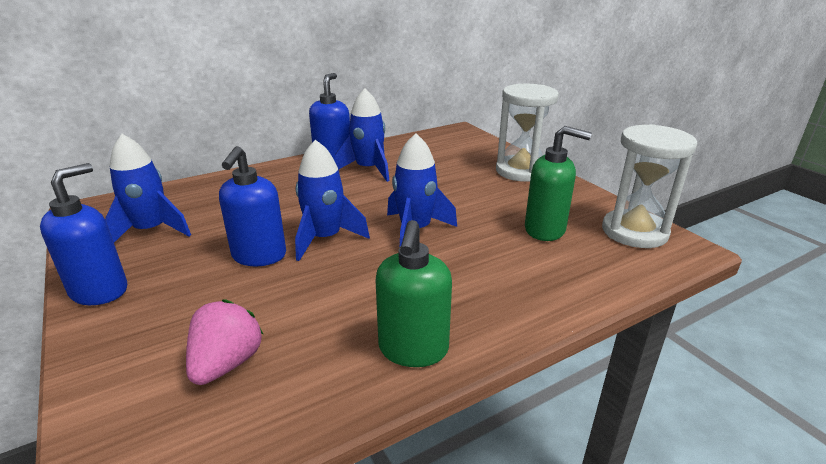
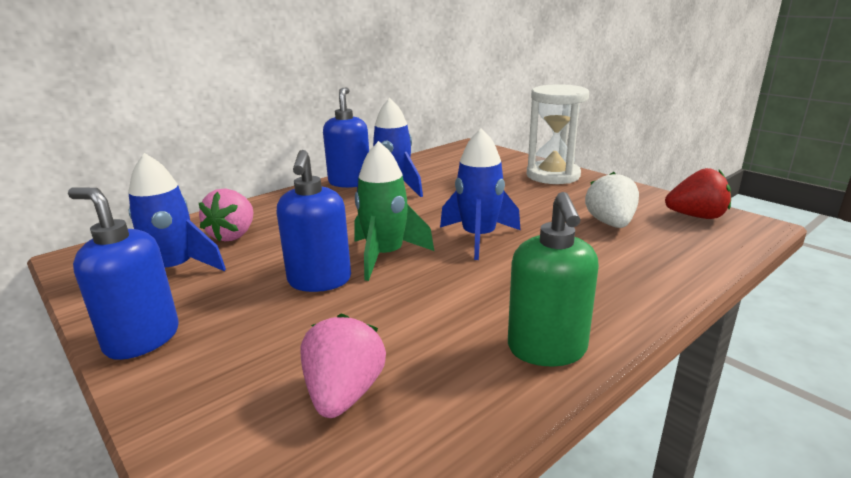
camera: 10 degrees left, 5 degrees down
blue soap dispenser [40,163,127,305] -> blue soap dispenser turned 75 degrees counterclockwise [68,188,179,360]
blue rocket [295,140,370,261] -> green rocket [354,141,434,281]
green soap dispenser [525,126,592,241] -> white strawberry [585,172,639,228]
white hourglass [602,124,697,248] -> red strawberry [665,168,731,219]
none -> pink strawberry [199,188,253,241]

